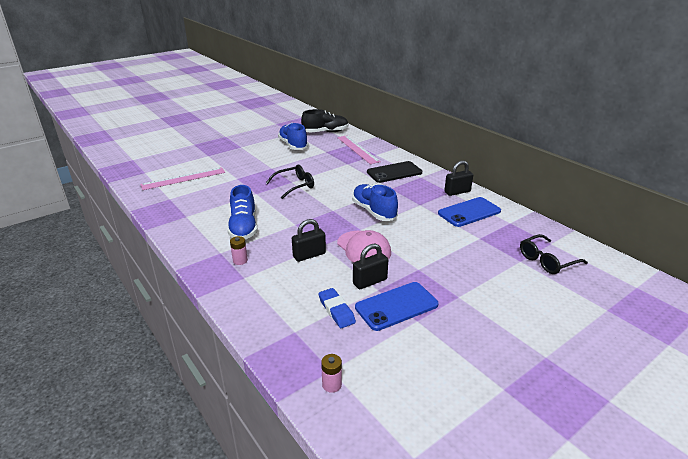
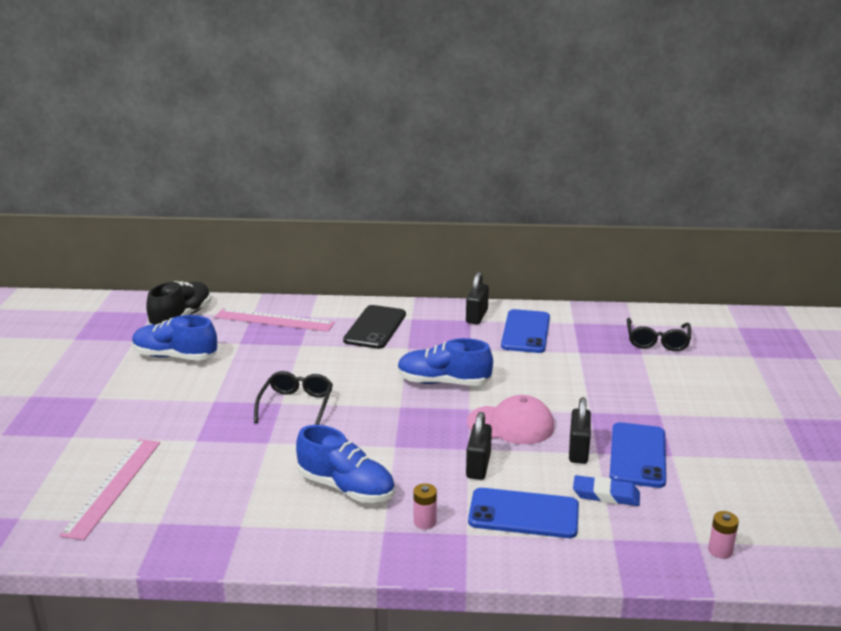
camera: 50 degrees left, 5 degrees down
none -> blue phone [468,488,579,538]

